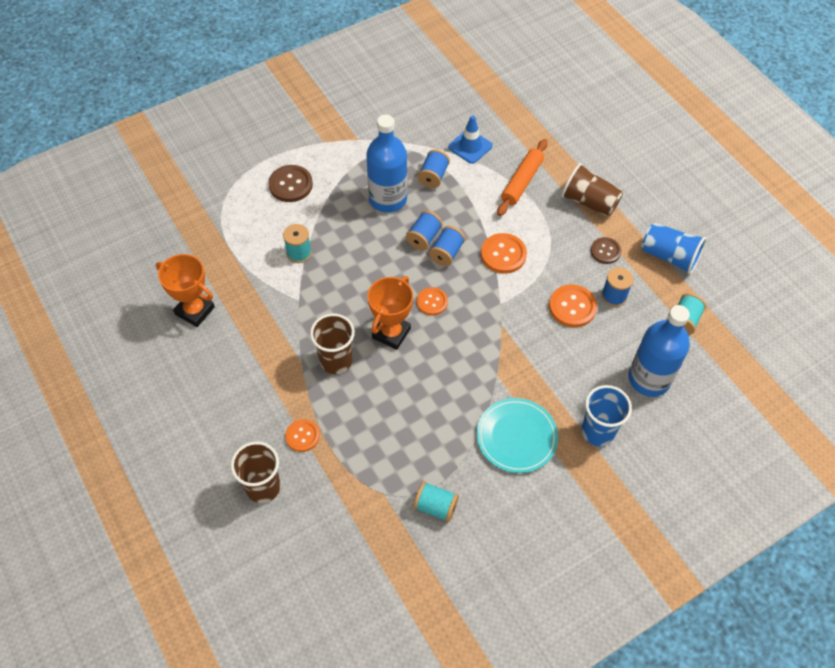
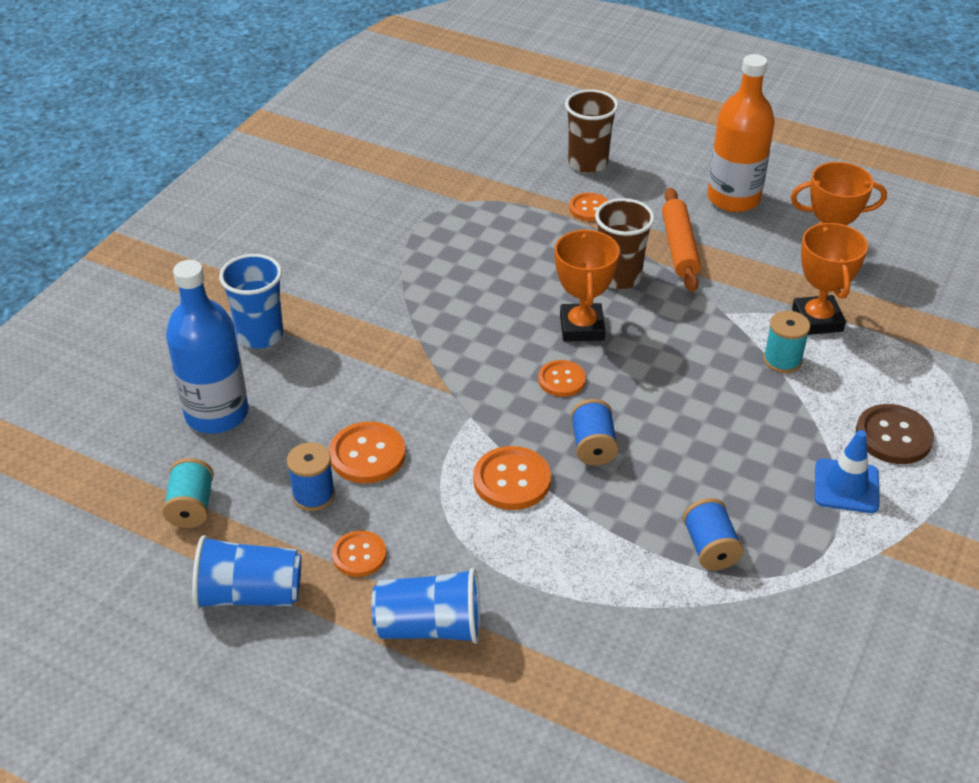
camera: 150 degrees right, 15 degrees down
blue bottle [366,115,407,213] -> none
blue spool [406,211,443,250] -> none
turquoise spool [413,481,459,522] -> none
blue traffic cone [448,115,493,164] -> blue traffic cone moved to [815,430,880,513]
turquoise plate [477,398,558,473] -> none
orange rolling pin [497,139,548,216] -> orange rolling pin moved to [662,188,701,292]
brown cup [561,163,623,217] -> blue cup [372,568,480,644]
brown button [591,237,621,264] -> orange button [332,531,387,577]
none -> orange bottle [707,54,775,212]
none -> orange trophy [792,222,868,335]

